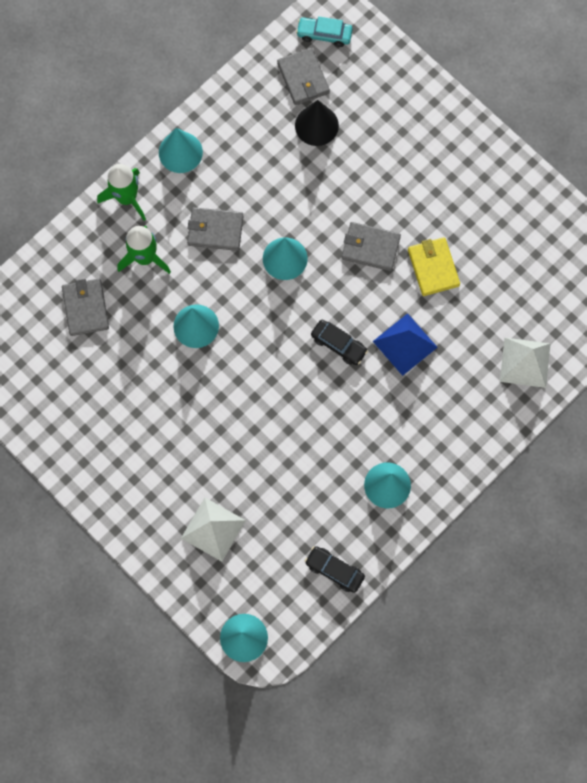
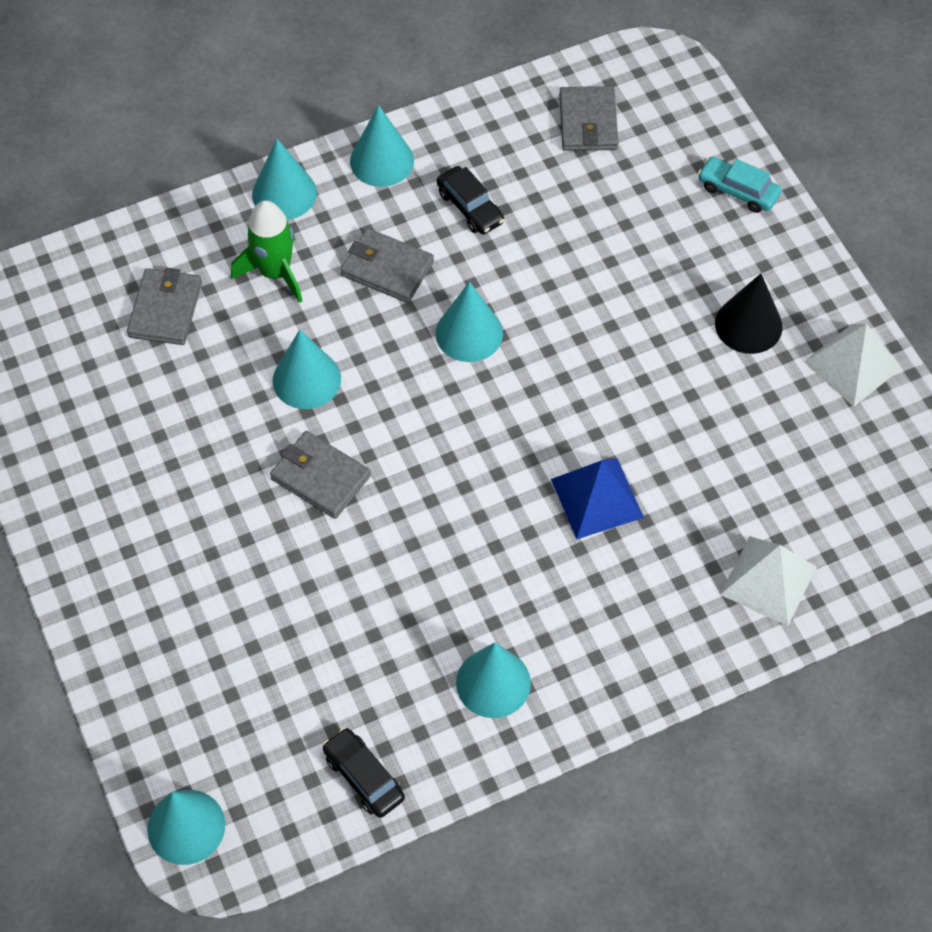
camera: 20 degrees right, 15 degrees down
green rocket [97,164,146,221] -> turquoise cone [252,139,317,220]
white pyramid [181,498,246,561] -> white pyramid moved to [804,324,902,407]
black cone [295,100,339,146] -> black cone moved to [715,273,783,354]
turquoise car [296,16,353,47] -> turquoise car moved to [698,157,781,213]
black car [311,320,368,365] -> black car moved to [437,166,505,235]
grey wallet [341,222,401,271] -> grey wallet moved to [270,431,371,519]
yellow wallet [408,237,460,296] -> none

